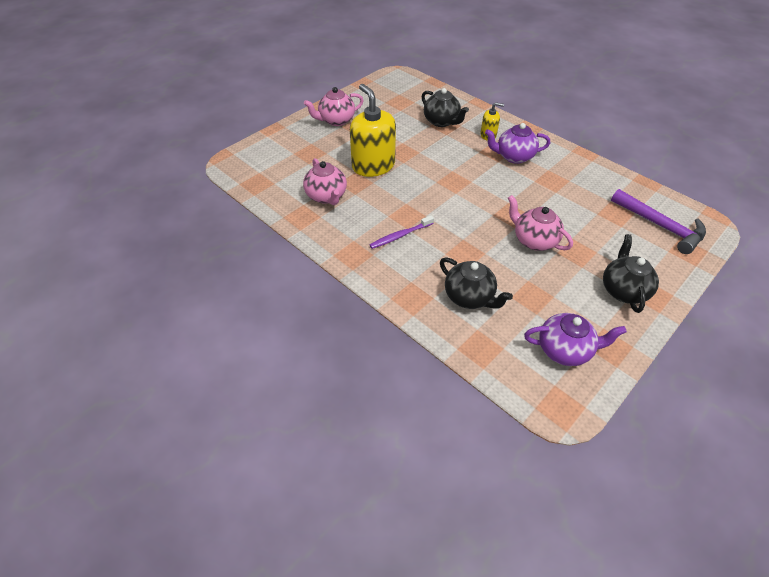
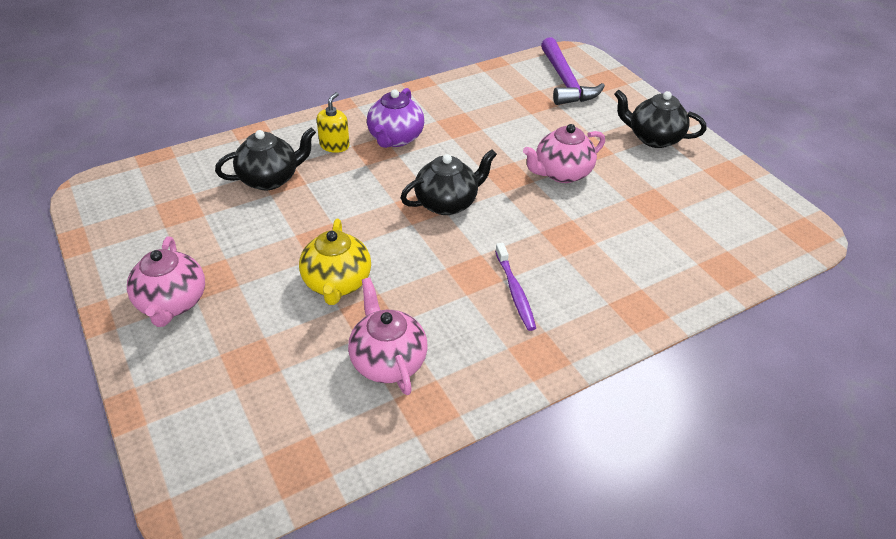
camera: 75 degrees left, 5 degrees down
pink teapot [303,158,347,205] -> pink teapot turned 105 degrees counterclockwise [348,277,428,395]
yellow soap dispenser [350,84,396,177] -> yellow teapot [299,219,371,305]
black teapot [440,257,513,309] -> black teapot moved to [401,149,497,215]
purple teapot [524,313,627,366] -> none
purple hammer [611,189,706,254] -> purple hammer turned 105 degrees clockwise [541,37,605,105]

